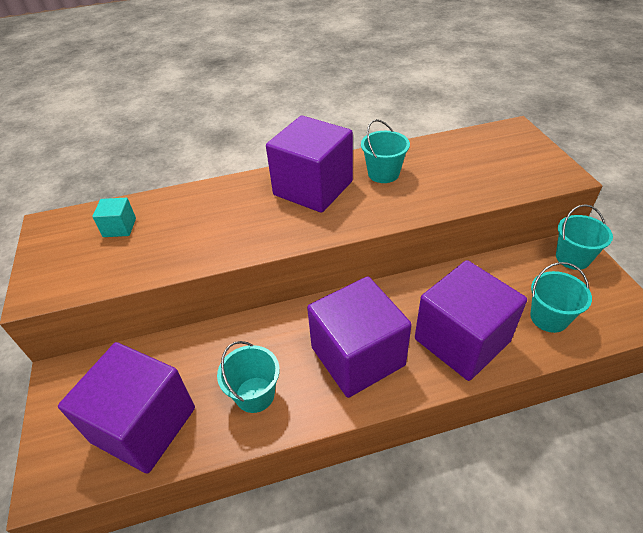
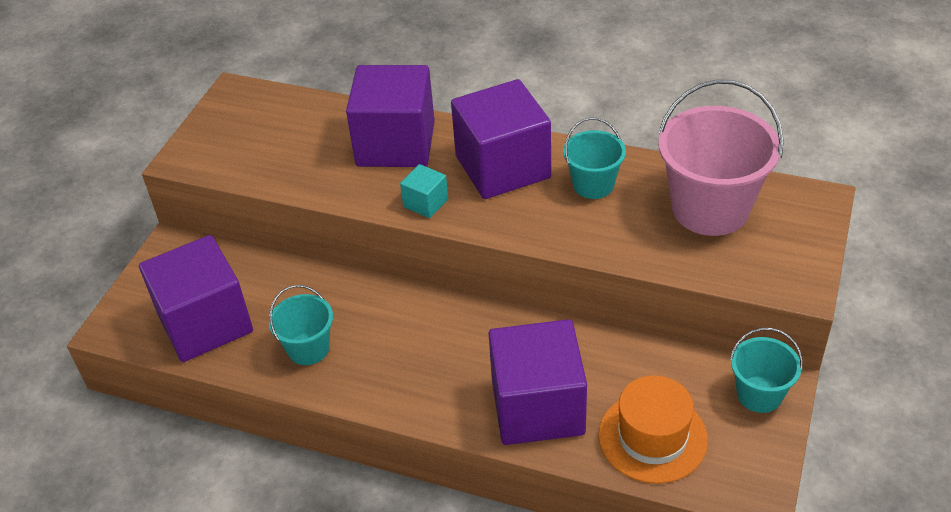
camera: 35 degrees right, 0 degrees up
turquoise cube [92,198,136,237] -> turquoise cube moved to [400,164,448,218]
purple cube [307,276,412,398] -> purple cube moved to [346,65,435,167]
turquoise bucket [530,262,592,333] -> orange hat [598,375,708,484]
none -> pink bucket [658,79,784,236]

